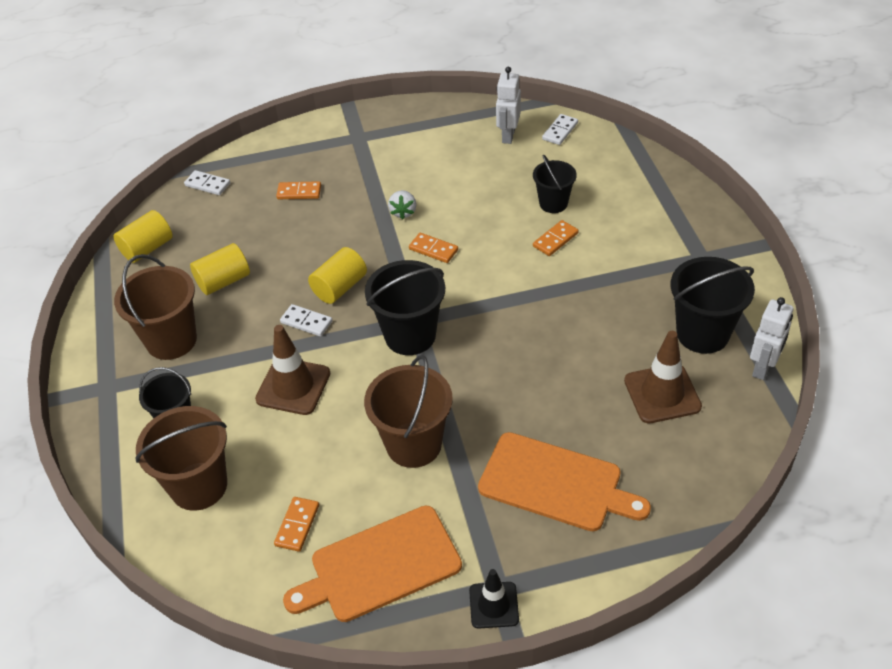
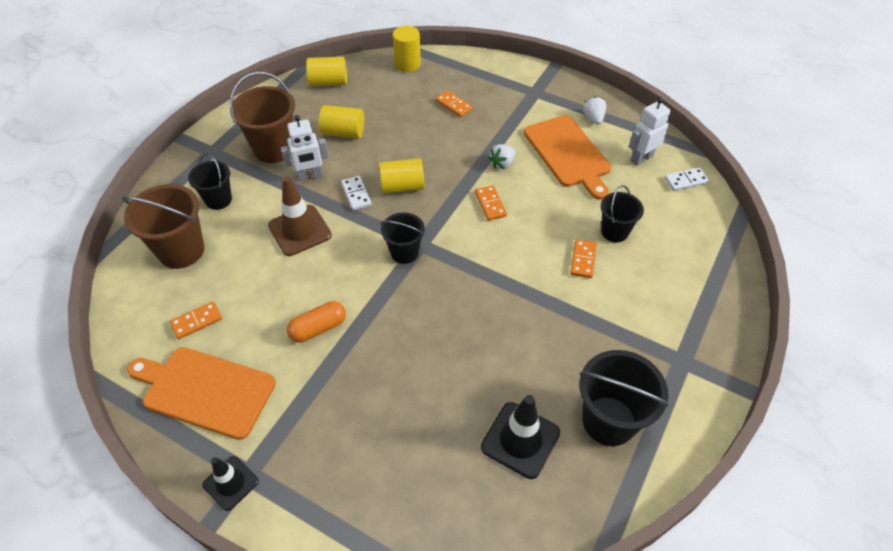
camera: 40 degrees right, 5 degrees up
white domino [184,170,230,195] -> yellow cylinder [393,26,421,72]
brown bucket [364,355,453,468] -> orange capsule [287,301,346,343]
black bucket [365,260,445,355] -> black bucket [381,212,425,264], size x0.62
orange cutting board [478,432,651,531] -> orange cutting board moved to [524,115,611,200]
orange domino [533,220,579,256] -> orange domino turned 75 degrees counterclockwise [570,239,597,278]
brown traffic cone [624,331,702,423] -> black traffic cone [481,395,560,479]
white robot [750,297,793,380] -> white robot moved to [281,115,329,182]
none -> white strawberry [582,96,606,125]

